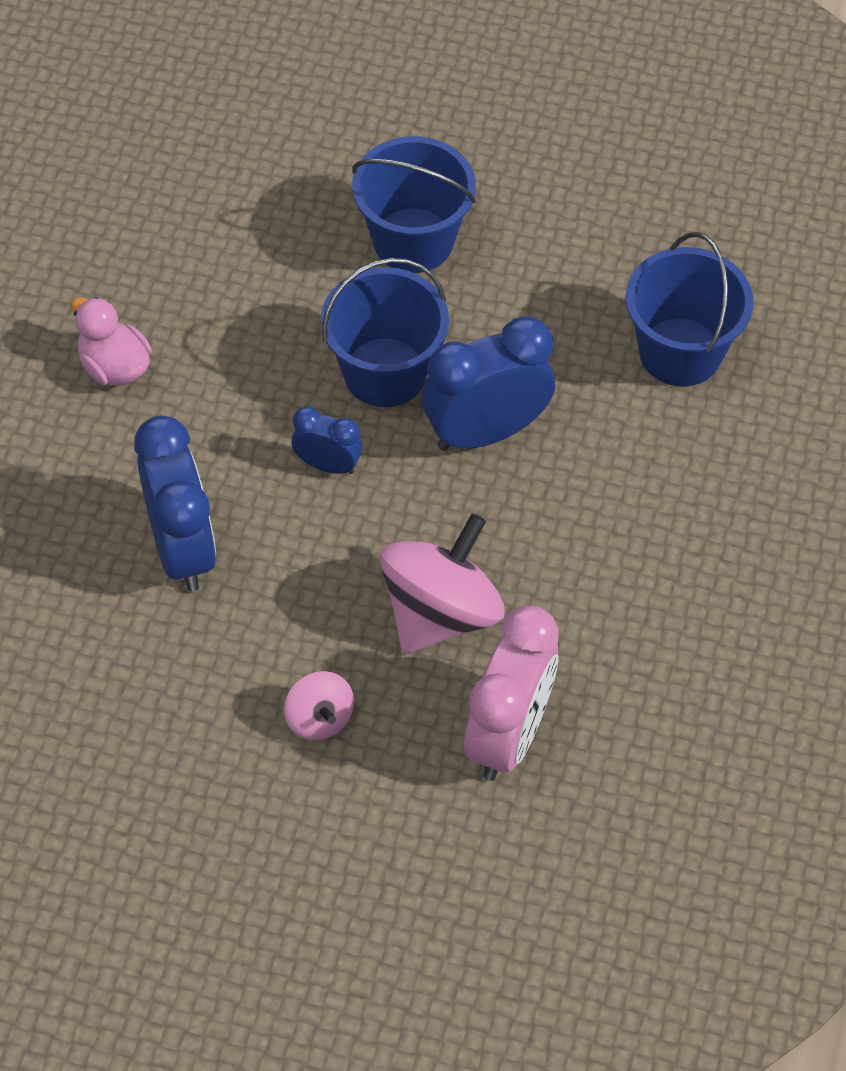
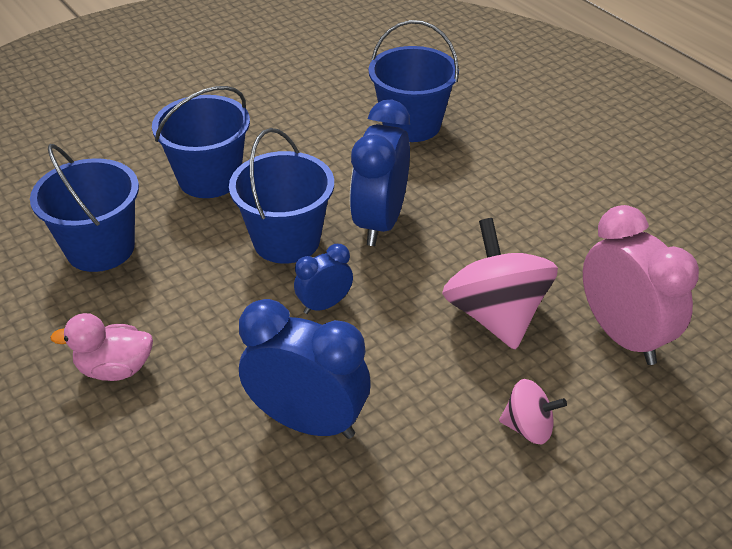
camera: 50 degrees left, 15 degrees down
none -> blue bucket [30,144,139,272]

